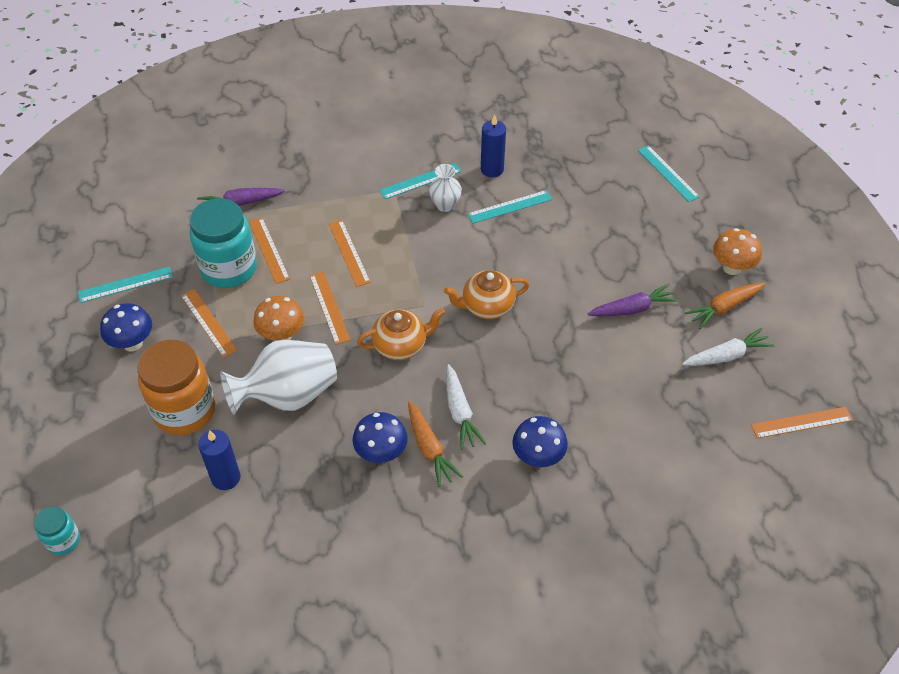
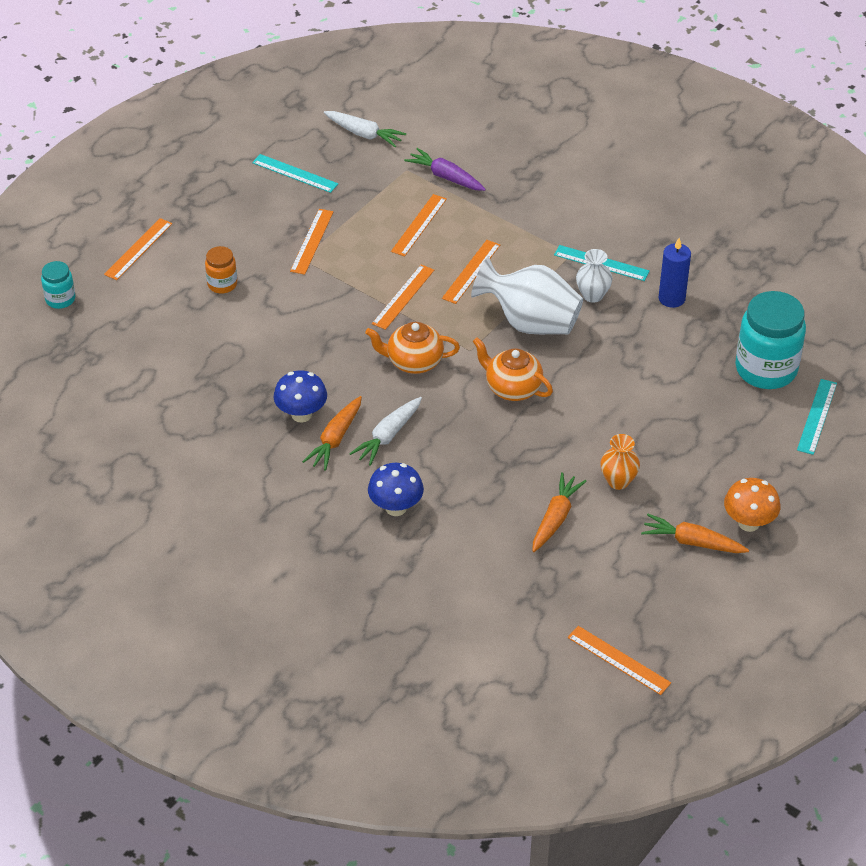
camera: 50 degrees right, 5 degrees down
blue mushroom [100,303,152,352] -> none
orange jar [137,340,215,435] -> orange jar [205,246,237,294], size x0.50
turquoise jar [189,198,257,288] -> turquoise jar moved to [735,291,806,389]
blue candle [198,430,240,490] -> none
white vase [220,340,337,415] -> white vase moved to [471,257,583,334]
orange mushroom [253,296,304,341] -> none
orange teapot [357,308,445,360] -> orange teapot turned 150 degrees clockwise [365,322,460,374]
turquoise ruler [467,190,552,224] -> none
purple carrot [588,284,679,316] -> orange vase [600,434,640,490]
white carrot [682,328,775,366] -> white carrot moved to [324,111,406,147]
none -> orange ruler [104,218,172,280]
none -> orange carrot [532,472,587,552]

